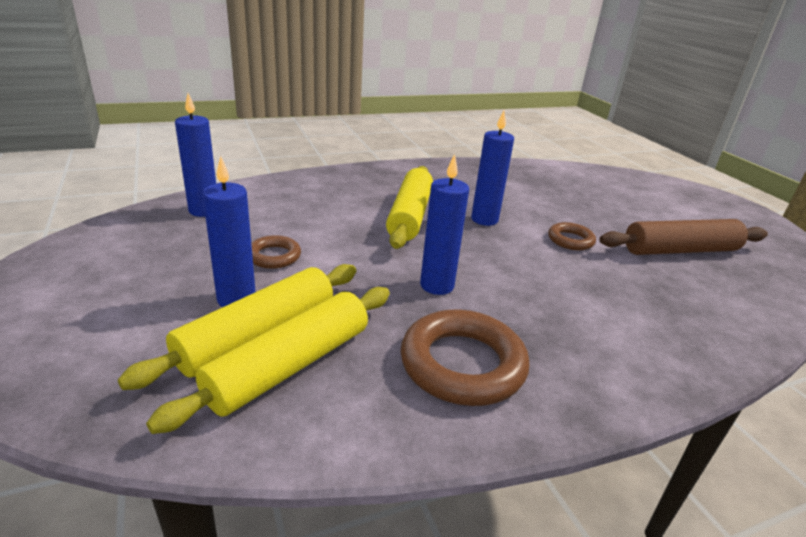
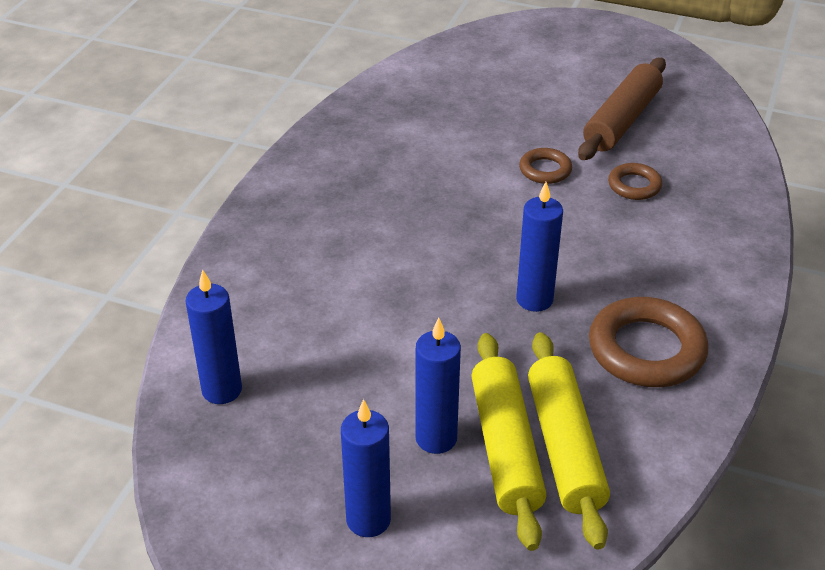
camera: 45 degrees left, 10 degrees up
brown ring [251,235,301,269] -> brown ring moved to [608,163,663,200]
yellow rolling pin [386,166,433,249] -> none
blue candle [471,111,514,226] -> blue candle moved to [341,399,391,537]

